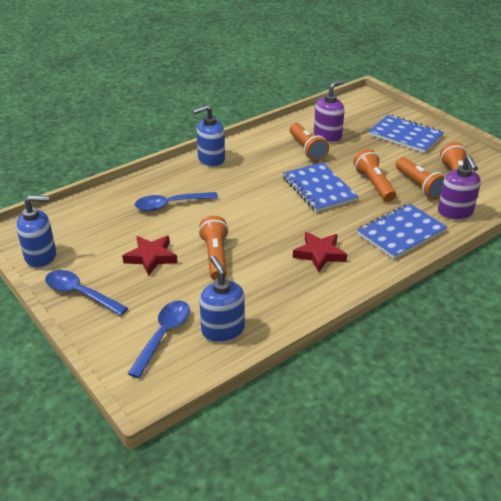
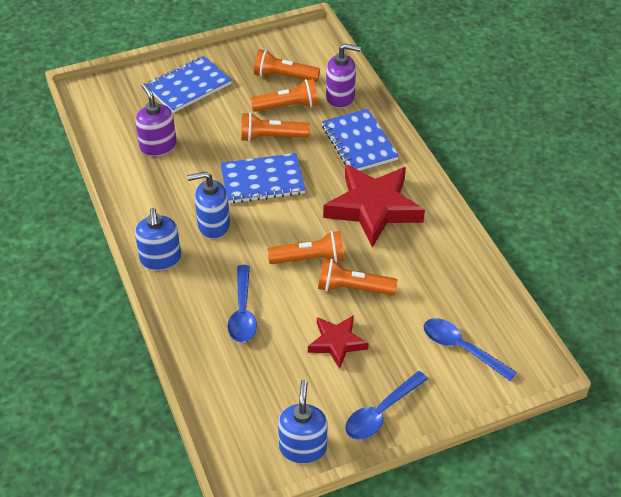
camera: 75 degrees left, 10 degrees up
blue soap dispenser [199,256,245,342] -> blue soap dispenser moved to [187,171,230,239]
orange flashlight [290,123,329,161] -> orange flashlight moved to [267,231,345,264]
red star [293,232,347,272] -> red star [323,164,425,247], size x1.83

